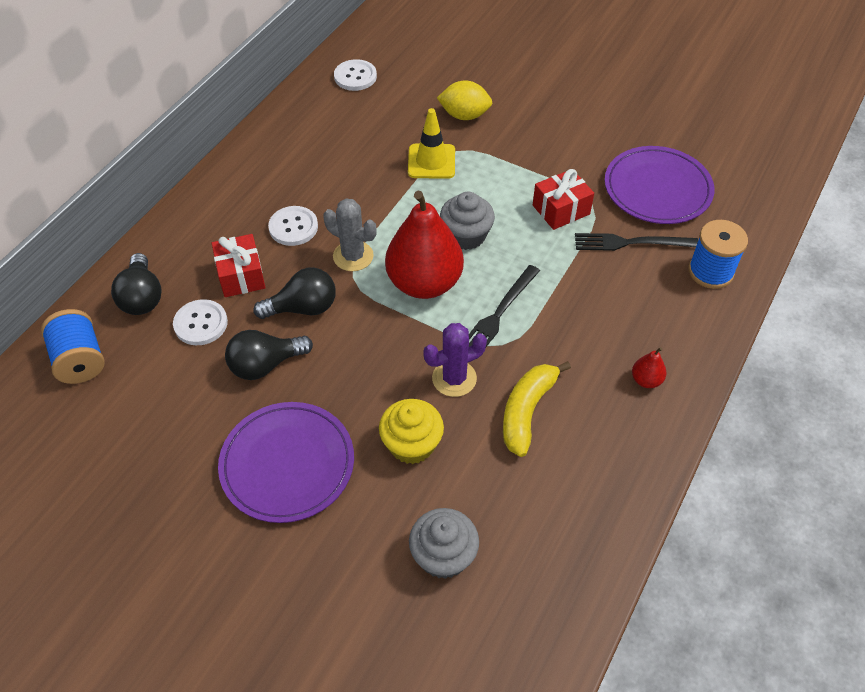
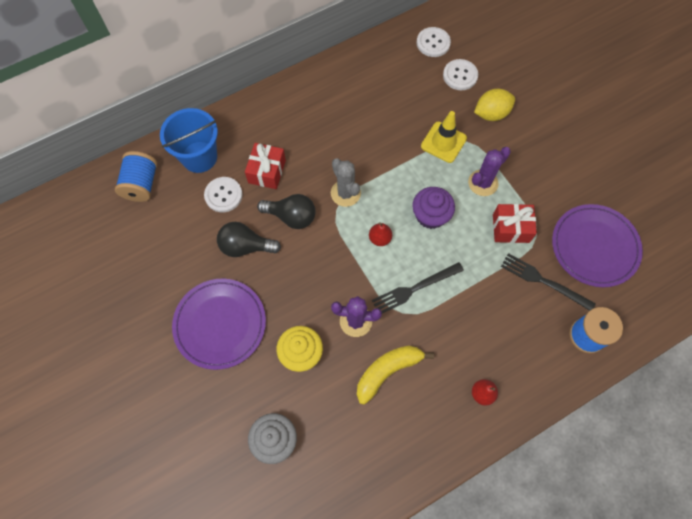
camera: 30 degrees right, 15 degrees up
black light bulb [111,253,162,315] -> blue bucket [160,108,218,173]
white button [268,206,318,246] -> white button moved to [443,59,478,90]
red pear [385,191,464,299] -> red pear [369,222,392,246], size x0.40
yellow lemon [437,80,492,120] -> yellow lemon turned 60 degrees counterclockwise [474,89,515,121]
grey cupcake [440,192,495,250] -> purple cupcake [412,187,455,229]
none -> purple cactus [468,147,511,196]

